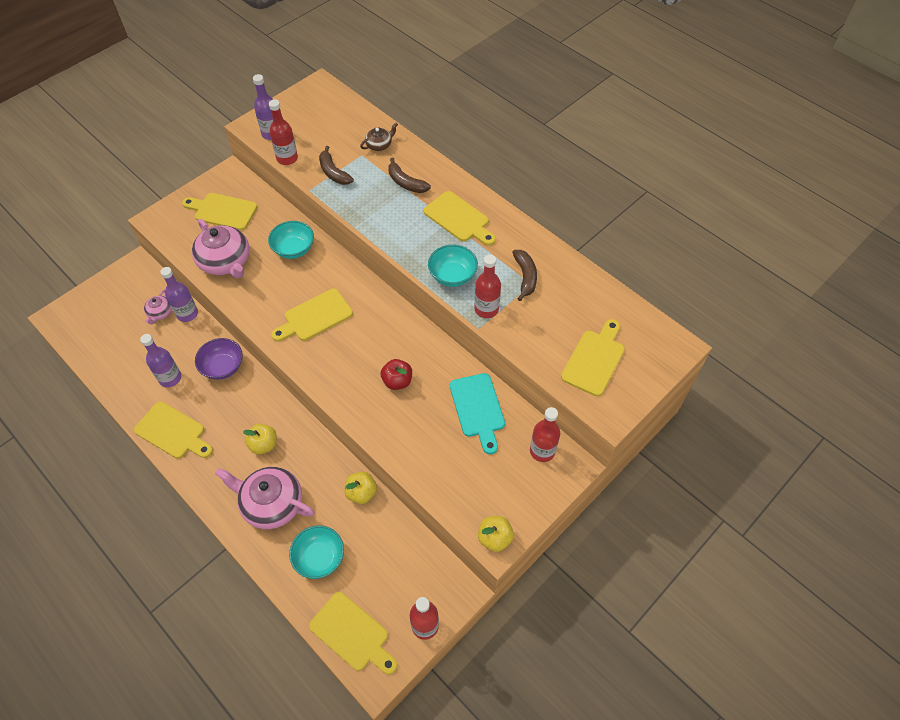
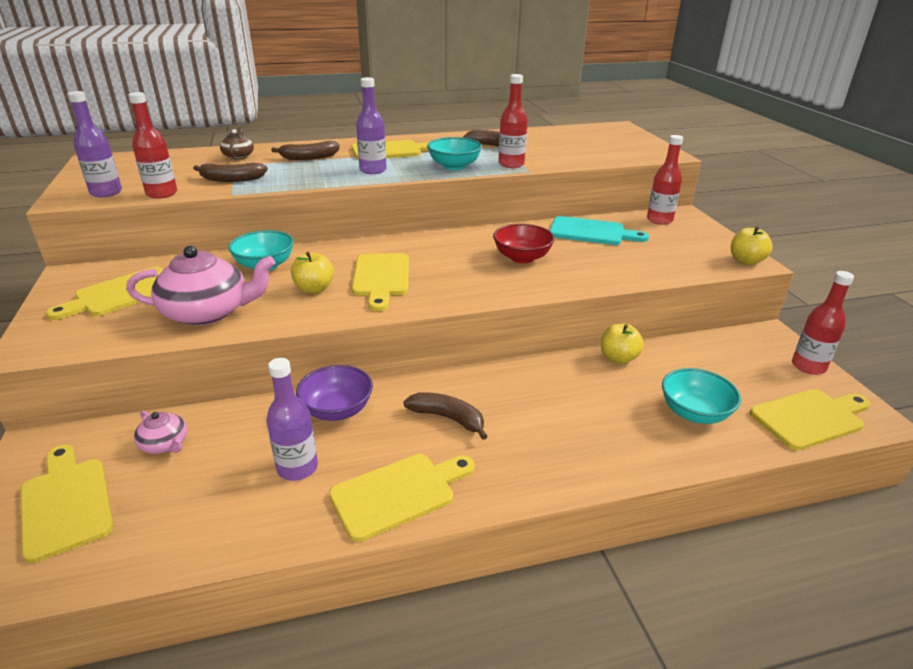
camera: 60 degrees left, 25 degrees down
purple bottle [160,267,198,322] -> purple bottle moved to [356,77,387,174]
pink teapot [215,467,315,529] -> none
yellow apple [243,424,277,455] -> yellow apple moved to [291,252,334,294]
red apple [381,359,412,390] -> red bowl [493,224,555,264]
yellow cutting board [561,319,625,396] -> yellow cutting board moved to [21,445,113,563]
none -> brown banana [403,392,488,440]

